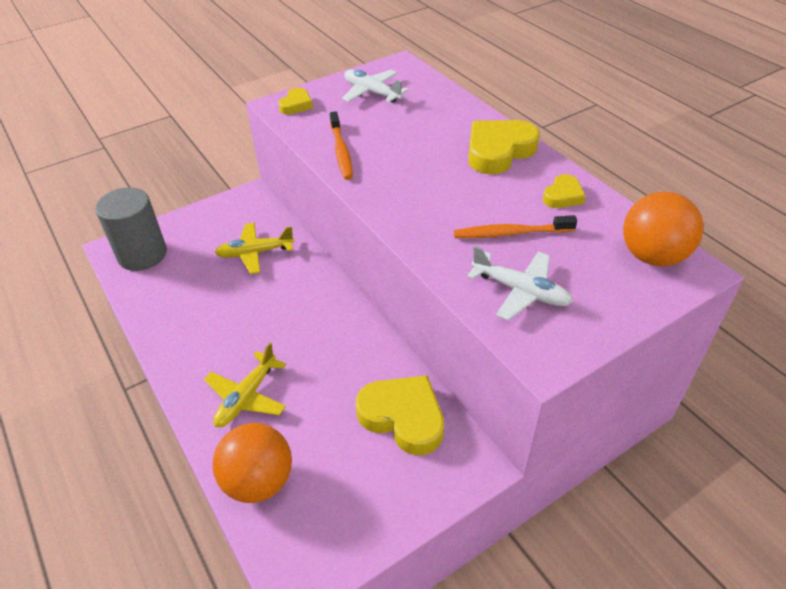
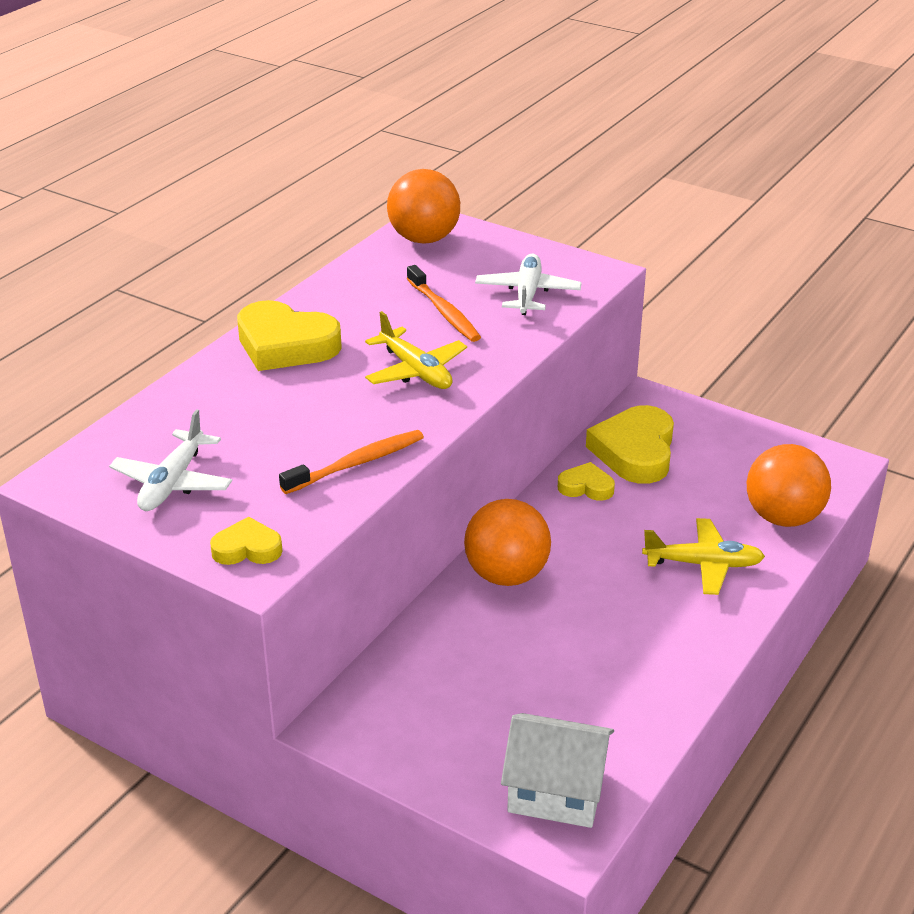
camera: 115 degrees left, 10 degrees down
grey cylinder [95,187,167,271] -> white house [501,713,614,828]
yellow plane [215,223,295,274] -> yellow plane moved to [365,311,467,389]
yellow heart [543,174,586,208] -> yellow heart moved to [558,462,615,501]
none -> orange ball [464,499,551,586]

